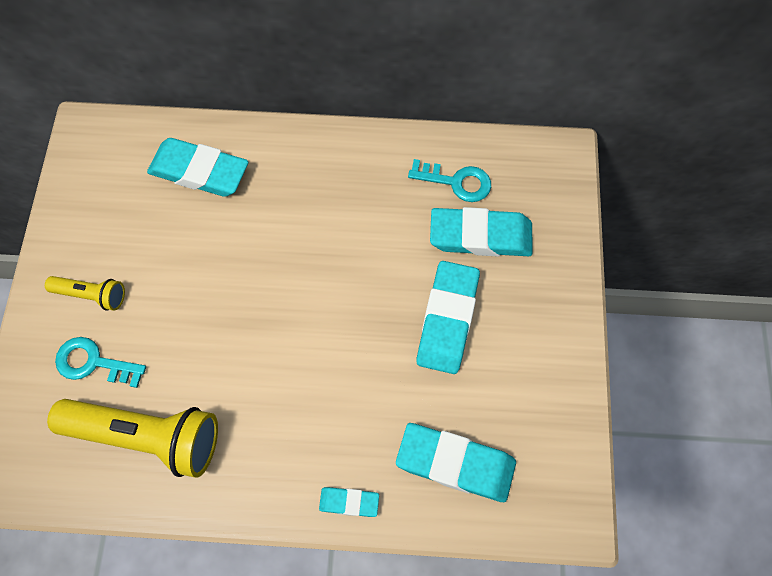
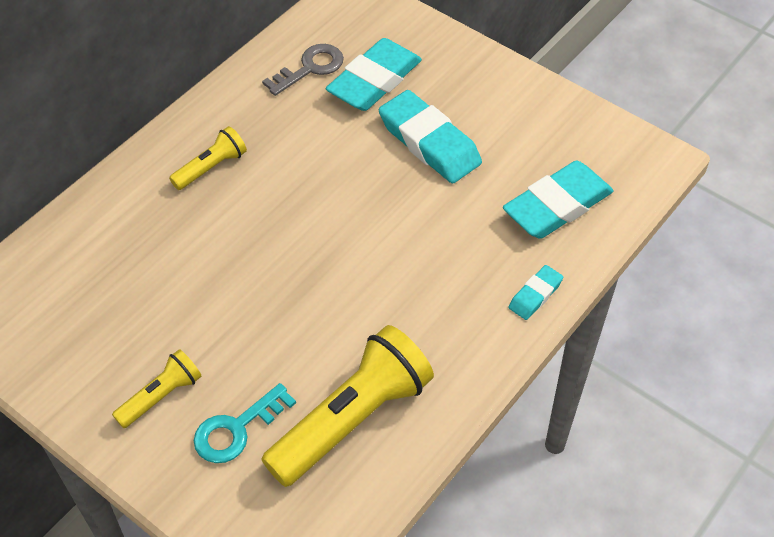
camera: 55 degrees left, 15 degrees down
turquoise eraser [147,138,248,197] -> none
turquoise key [408,159,491,202] -> grey key [262,44,344,96]
none -> yellow flashlight [169,126,247,190]

